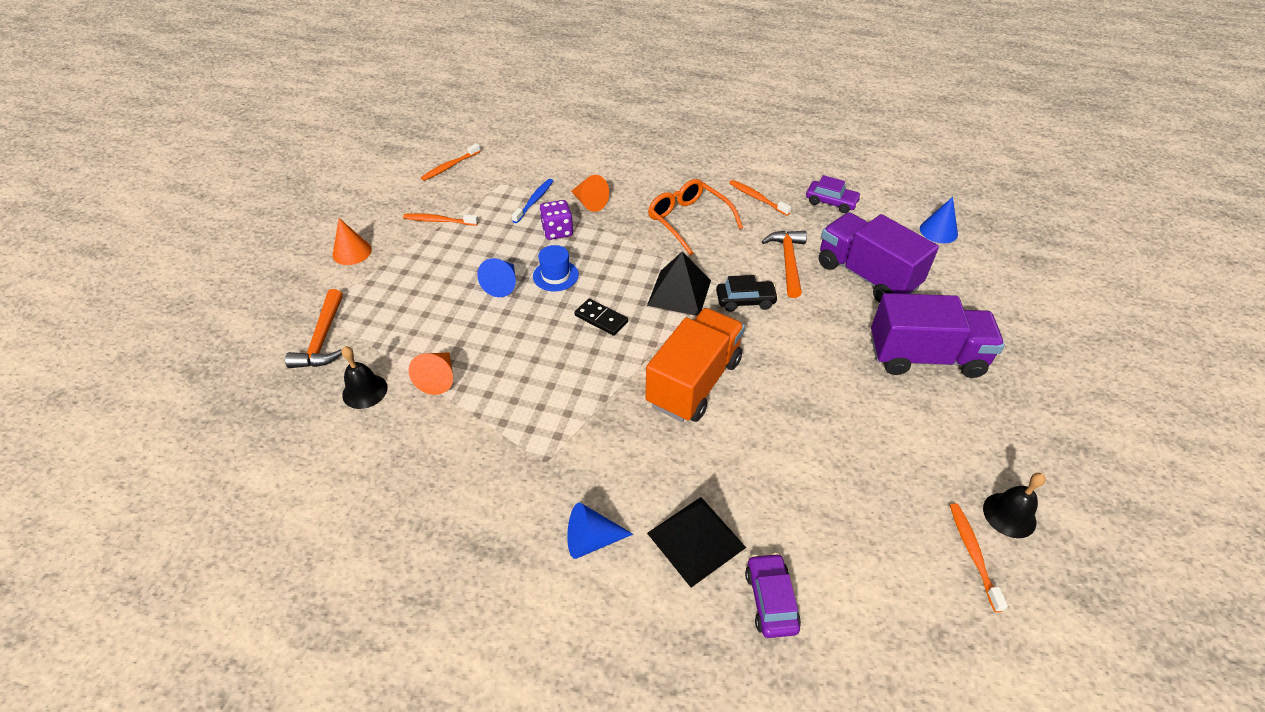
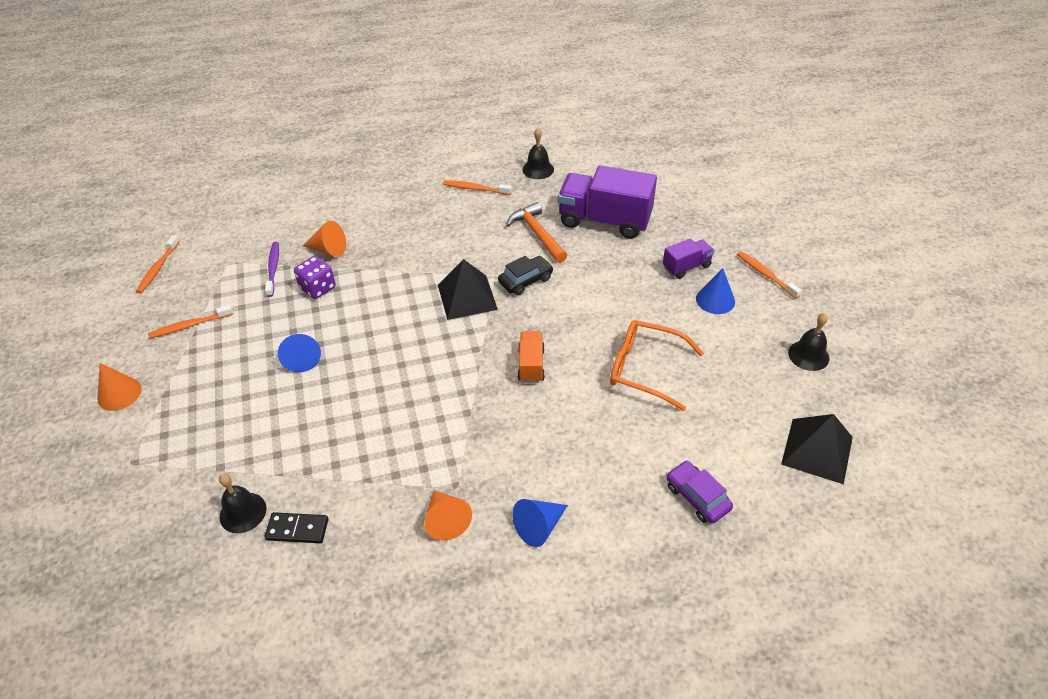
camera: 30 degrees left, 0 degrees up
orange hammer [285,289,343,368] -> none
orange cone [408,352,453,395] -> orange cone moved to [424,490,472,540]
blue toothbrush [512,179,553,223] -> purple toothbrush [265,242,279,297]
blue hat [533,245,579,291] -> none
black domino [574,298,628,336] -> black domino moved to [264,512,329,543]
orange truck [645,308,745,422] -> orange truck [518,331,545,383], size x0.50
black pyramid [647,497,746,588] -> black pyramid moved to [781,414,853,484]
orange glasses [648,179,743,256] -> orange glasses moved to [610,320,704,411]
purple car [806,175,862,213] -> black bell [522,128,554,179]
purple truck [871,293,1005,378] -> purple truck [663,238,714,279], size x0.50
blue cone [920,197,958,243] -> blue cone moved to [696,268,735,314]
orange toothbrush [950,503,1008,612] -> orange toothbrush moved to [737,251,802,299]

